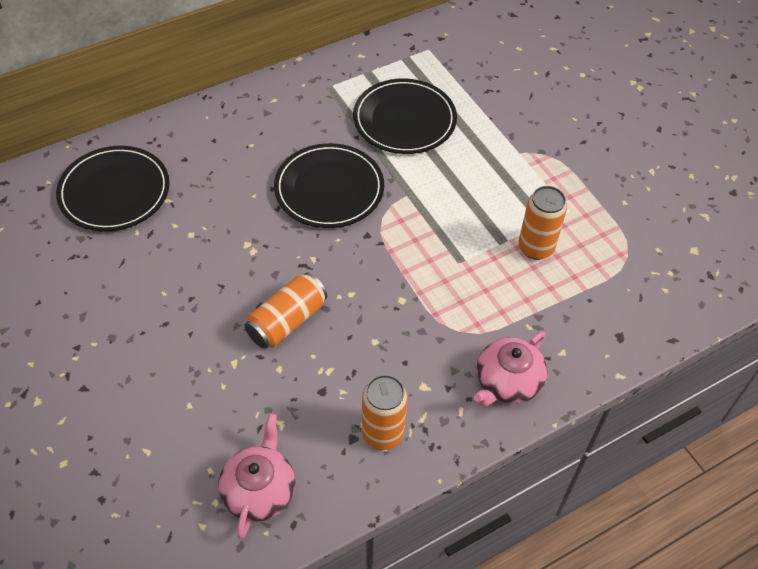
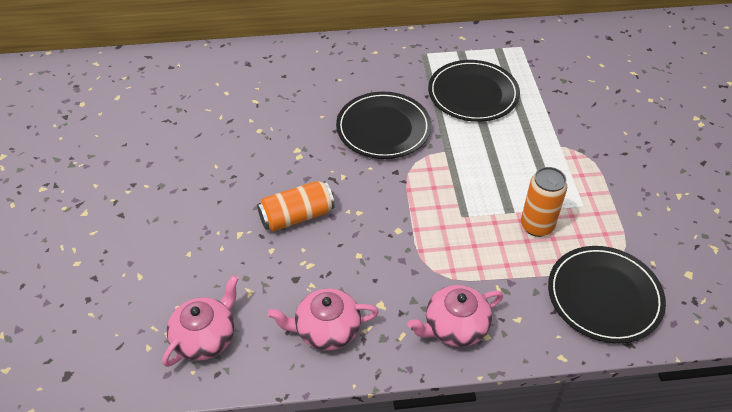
camera: 25 degrees right, 5 degrees down
black plate [56,146,170,231] -> black plate moved to [548,246,666,343]
orange can [362,375,408,450] -> pink teapot [268,288,379,351]

